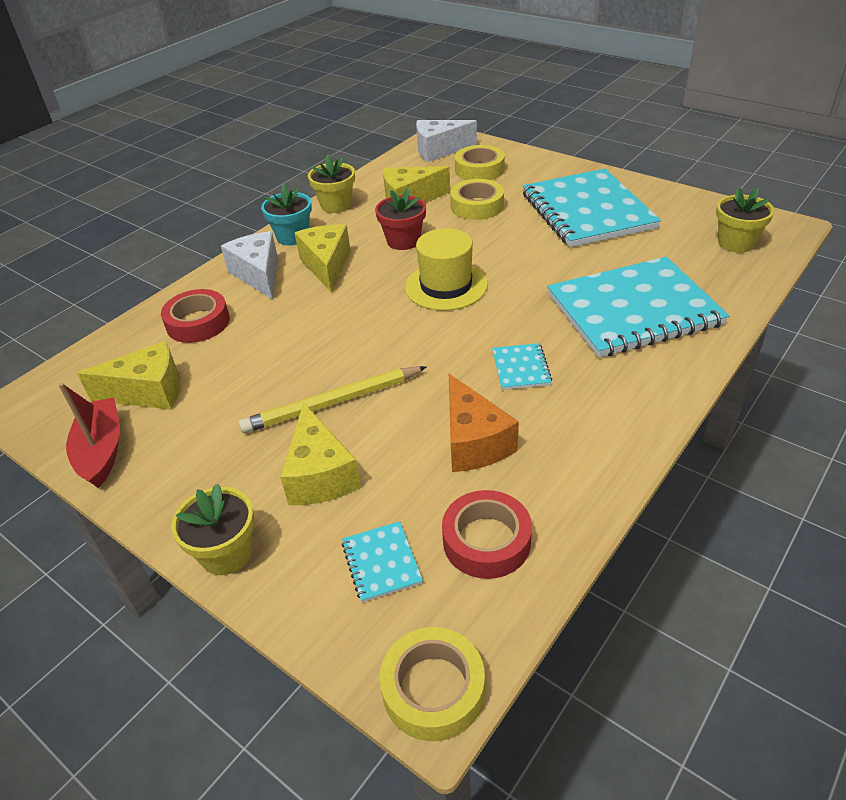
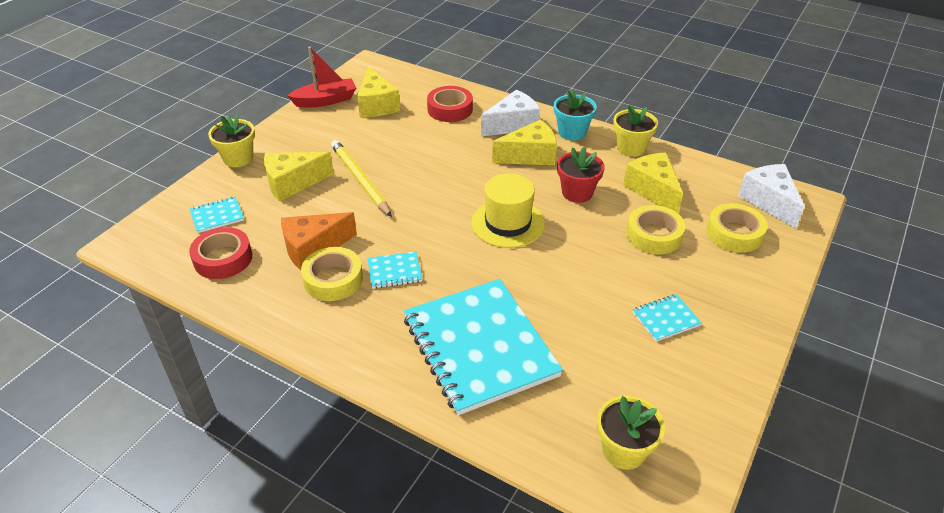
camera: 80 degrees right, 0 degrees up
yellow tape [380,627,485,741] -> yellow tape moved to [301,247,363,301]
turquoise notebook [523,169,661,247] -> turquoise notebook [632,294,702,342], size x0.41

